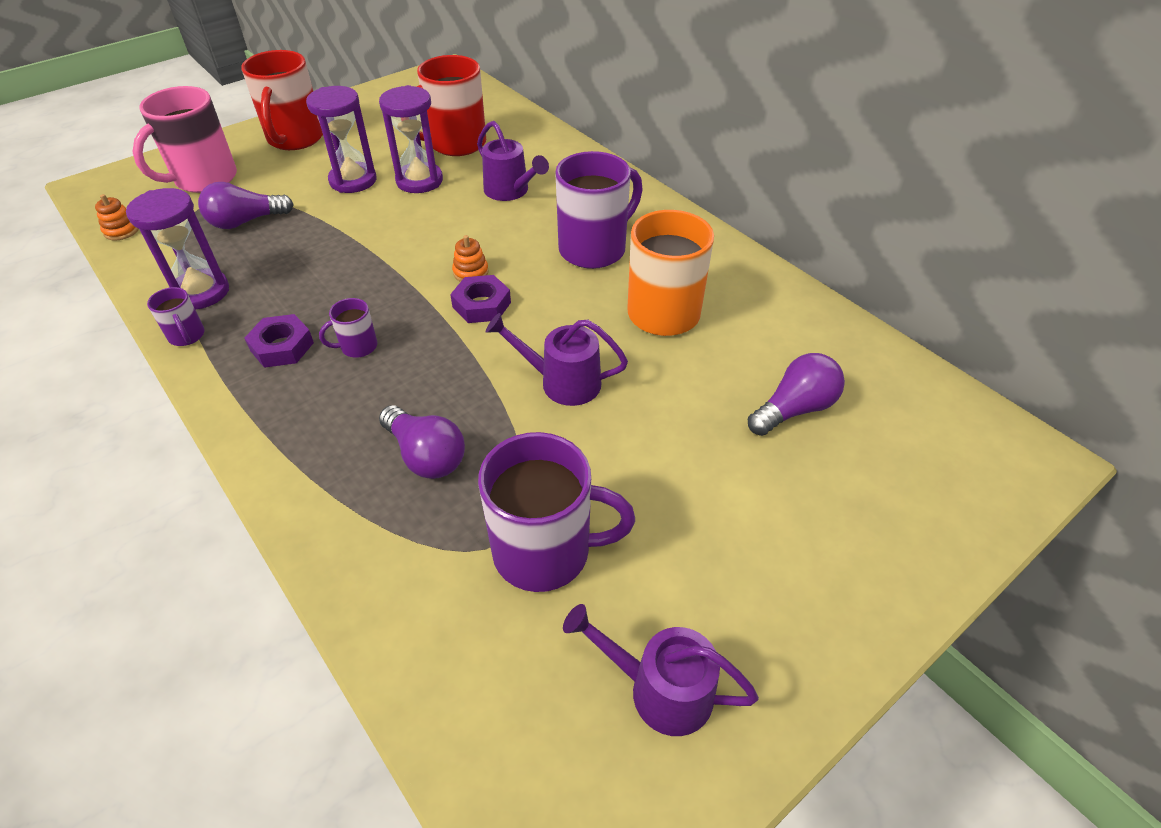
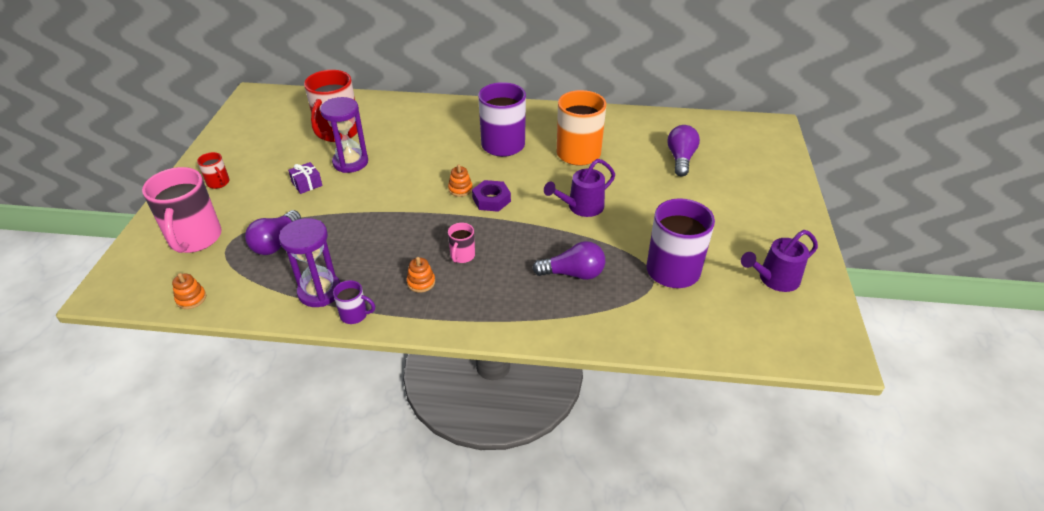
camera: 45 degrees left, 5 degrees down
red mug [241,50,323,150] -> red mug [197,152,230,189], size x0.47
purple nut [245,314,314,368] -> orange stacking toy [407,257,435,293]
purple hourglass [306,86,377,193] -> purple gift [288,162,323,194]
purple mug [319,298,377,358] -> pink mug [448,223,475,263]
purple watering can [477,121,549,201] -> none

